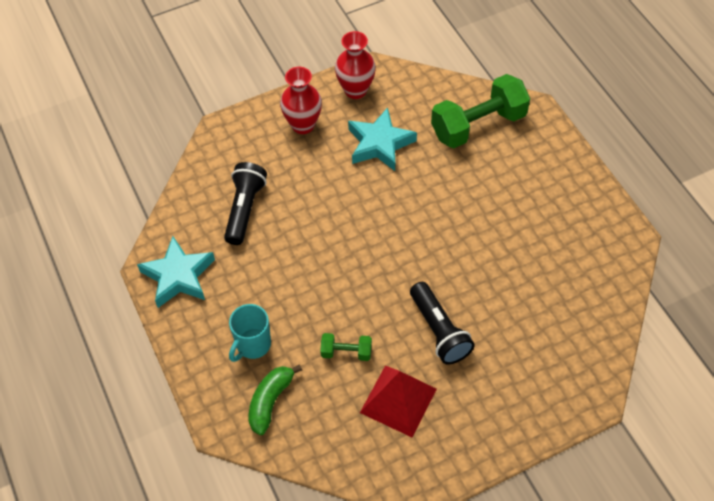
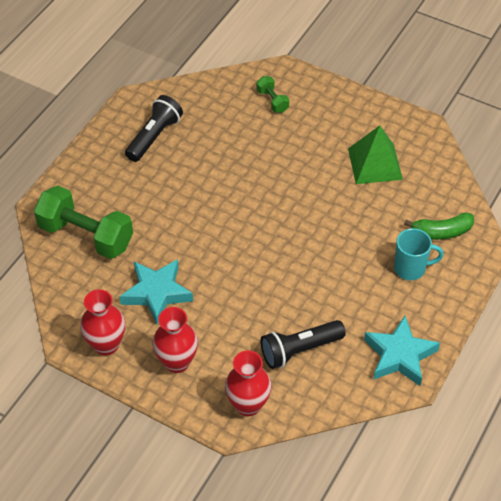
camera: 125 degrees left, 5 degrees down
green dumbbell [320,333,372,361] -> green dumbbell moved to [256,76,289,113]
red pyramid [360,365,437,437] -> green pyramid [348,125,403,184]
black flashlight [410,282,475,364] -> black flashlight moved to [125,95,183,162]
none -> red vase [225,350,271,416]

